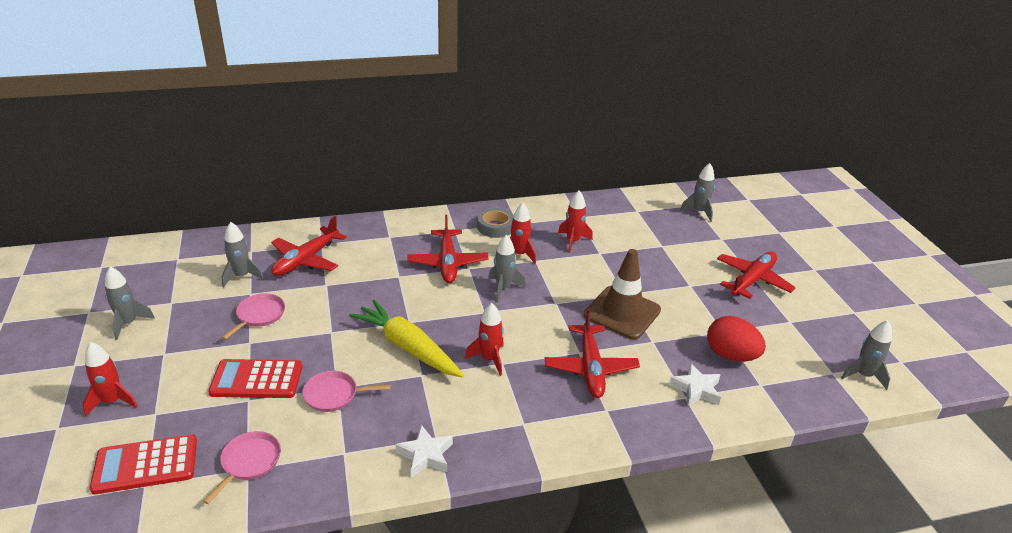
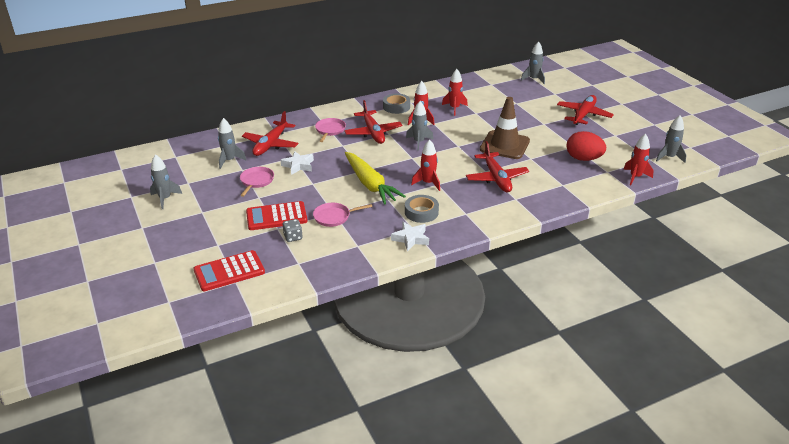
camera: 10 degrees left, 0 degrees up
red rocket [83,342,138,416] -> red rocket moved to [623,134,654,185]
pink pan [203,431,281,504] -> pink pan moved to [315,118,346,142]
yellow carrot [349,300,464,378] -> yellow carrot turned 150 degrees counterclockwise [345,152,406,205]
white star [669,363,721,407] -> white star moved to [280,151,314,175]
none -> grey dice [283,219,303,242]
none -> grey tape [405,195,439,223]

